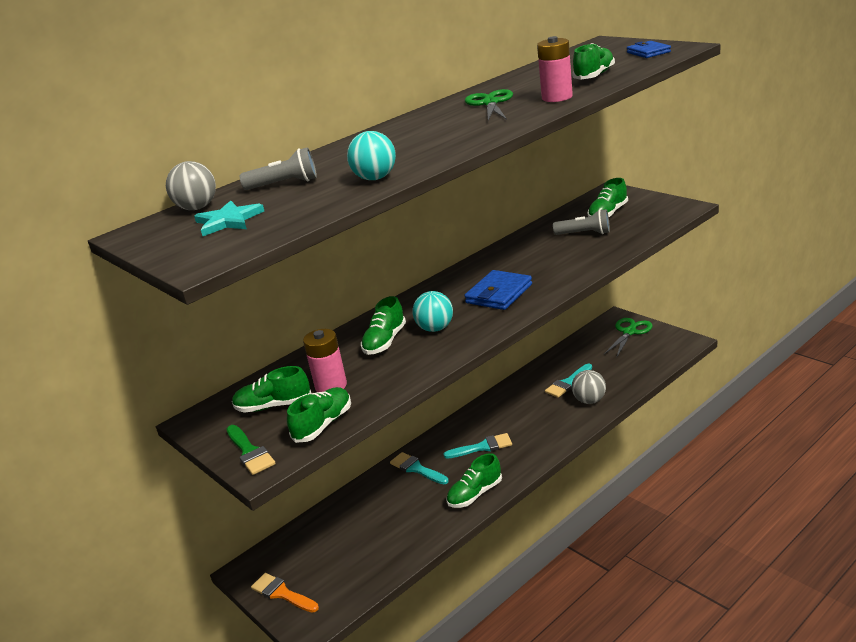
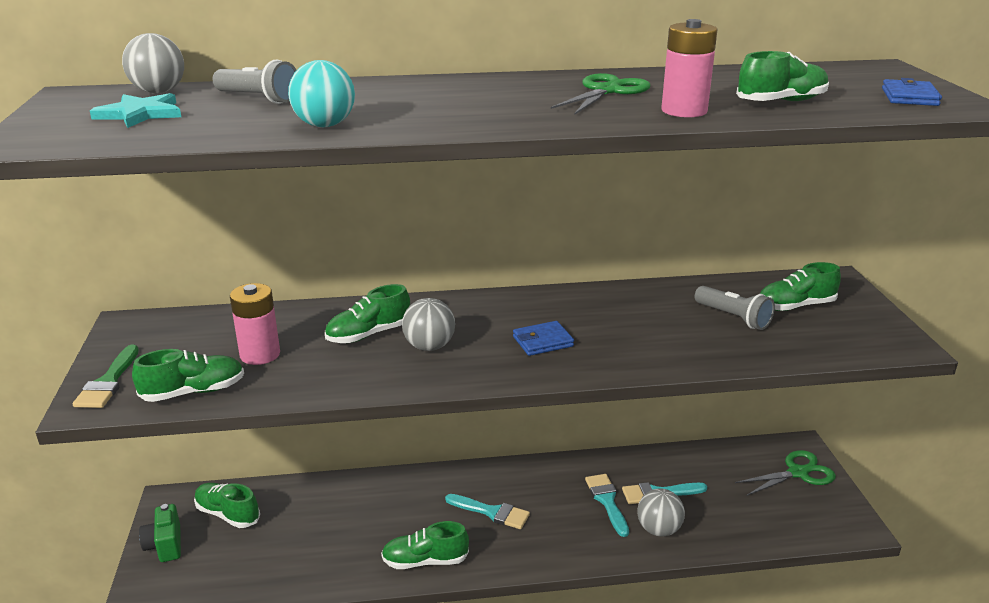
camera: 30 degrees right, 0 degrees up
green shoe [232,366,311,413] -> green shoe moved to [194,483,260,528]
orange brush [251,573,319,613] -> green camera [139,504,181,562]
turquoise brush [390,452,449,485] -> turquoise brush moved to [585,474,629,537]
turquoise ball [412,291,453,332] -> grey ball [402,298,455,351]
blue wallet [465,270,532,310] -> blue wallet [513,321,574,356], size x0.65

